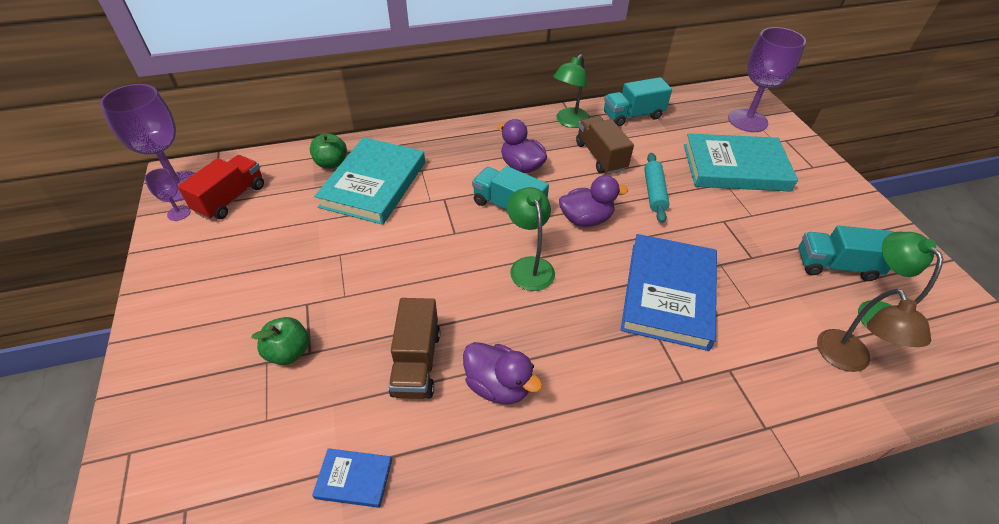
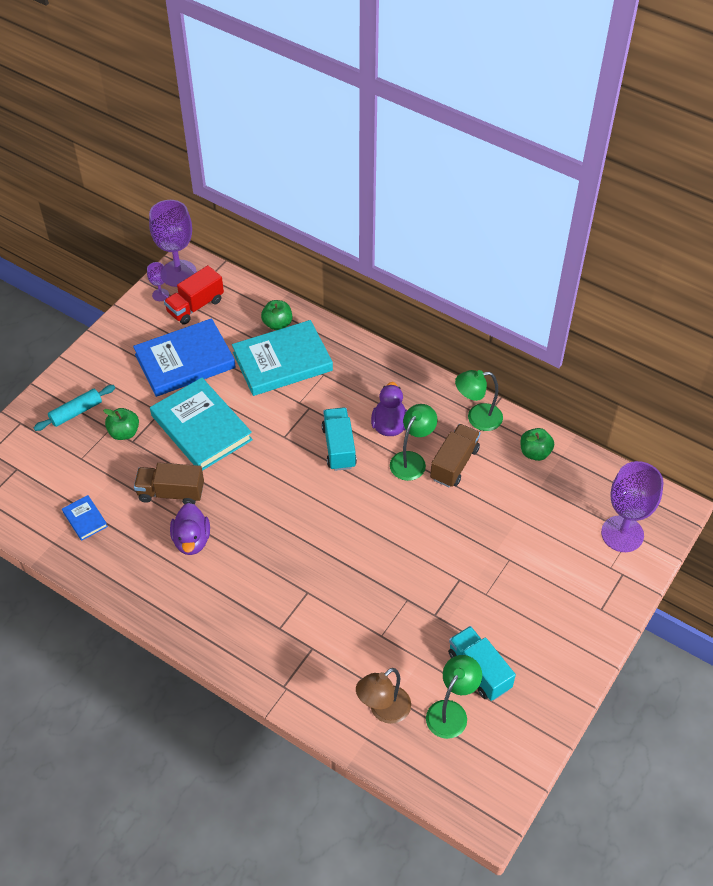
camera: 50 degrees right, 5 degrees up
red truck [178,155,264,220] -> red truck turned 150 degrees clockwise [164,265,224,325]
brown truck [389,298,440,399] -> brown truck turned 45 degrees clockwise [134,463,204,504]
green lamp [507,187,555,291] -> green lamp moved to [390,404,437,481]
purple duck [559,175,628,227] -> none
turquoise truck [604,77,672,126] -> green apple [521,428,554,461]
blue book [621,234,717,351] -> blue book moved to [133,318,236,397]
turquoise rolling pin [644,153,669,223] -> turquoise rolling pin moved to [34,385,115,431]
turquoise book [684,133,798,192] -> turquoise book moved to [150,378,253,471]

